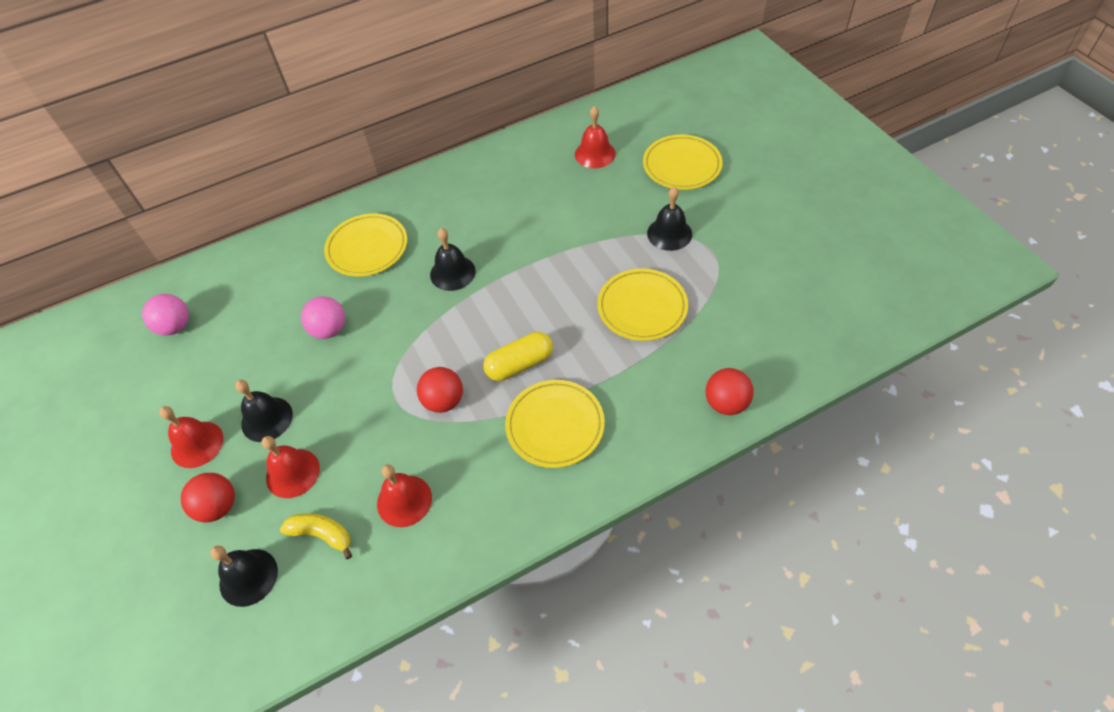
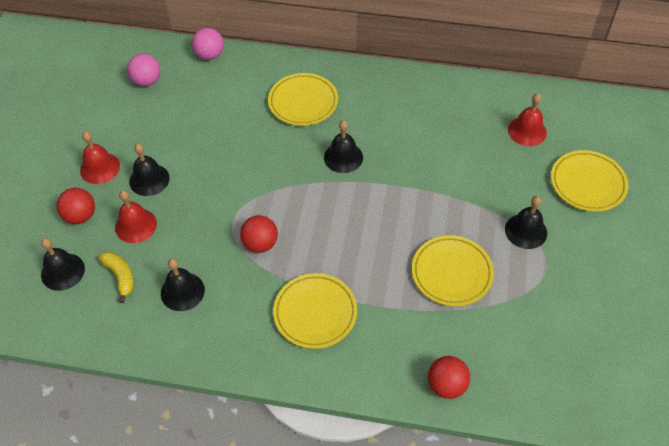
camera: 35 degrees right, 0 degrees up
pink ball [301,296,345,339] -> pink ball moved to [192,28,224,60]
red bell [377,465,432,527] -> black bell [161,258,205,311]
yellow capsule [483,332,553,381] -> none

